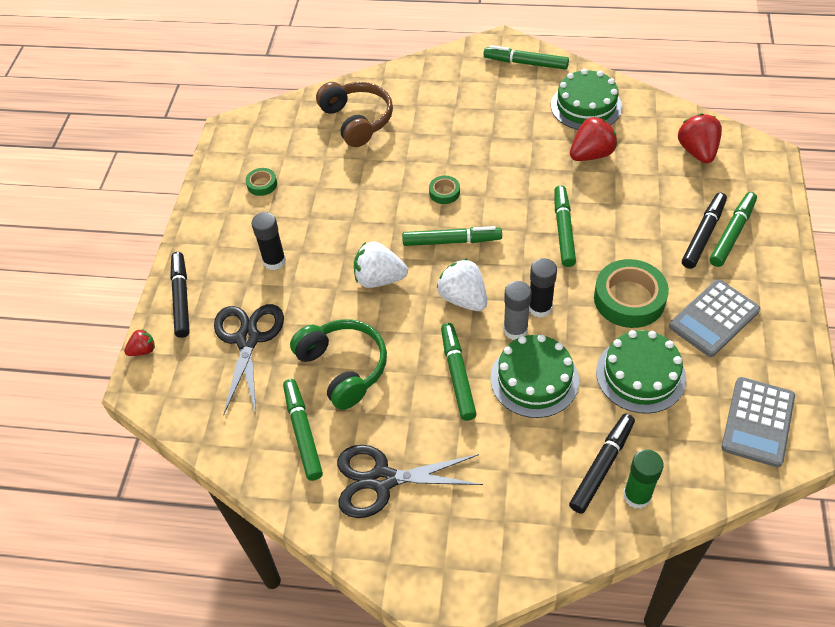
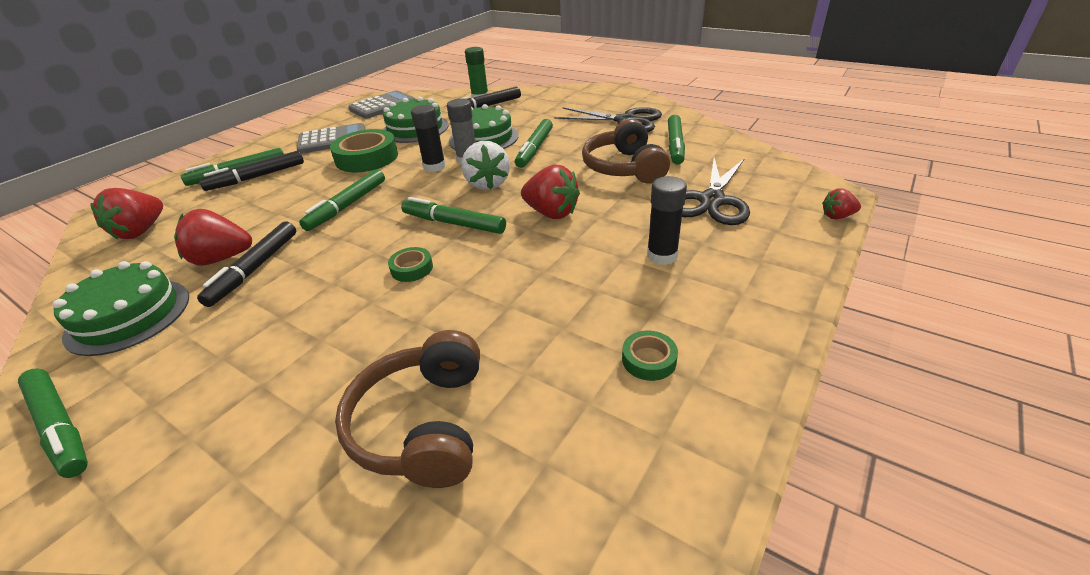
camera: 155 degrees left, 15 degrees down
black marker [170,252,190,338] -> black marker moved to [197,221,296,307]
green headphones [290,319,387,410] -> brown headphones [582,119,670,184]
white strawberry [354,241,408,288] -> red strawberry [521,165,580,219]

